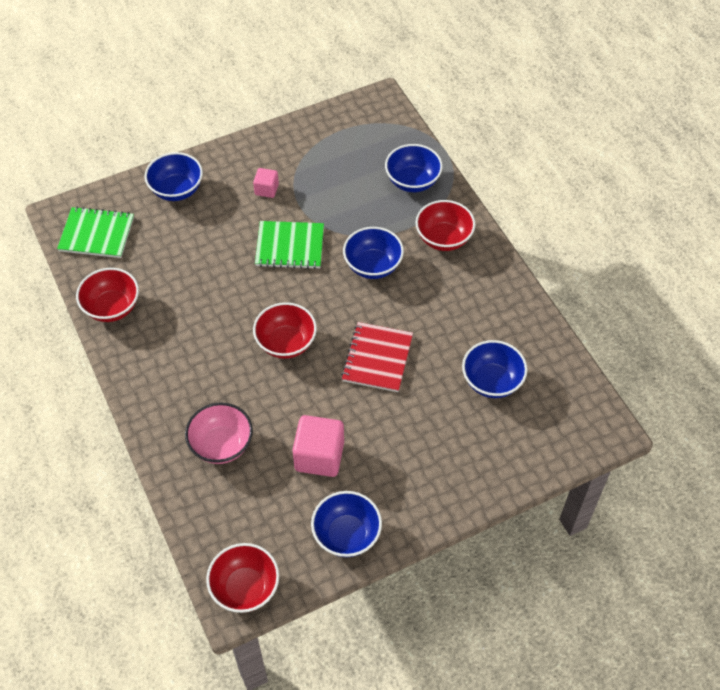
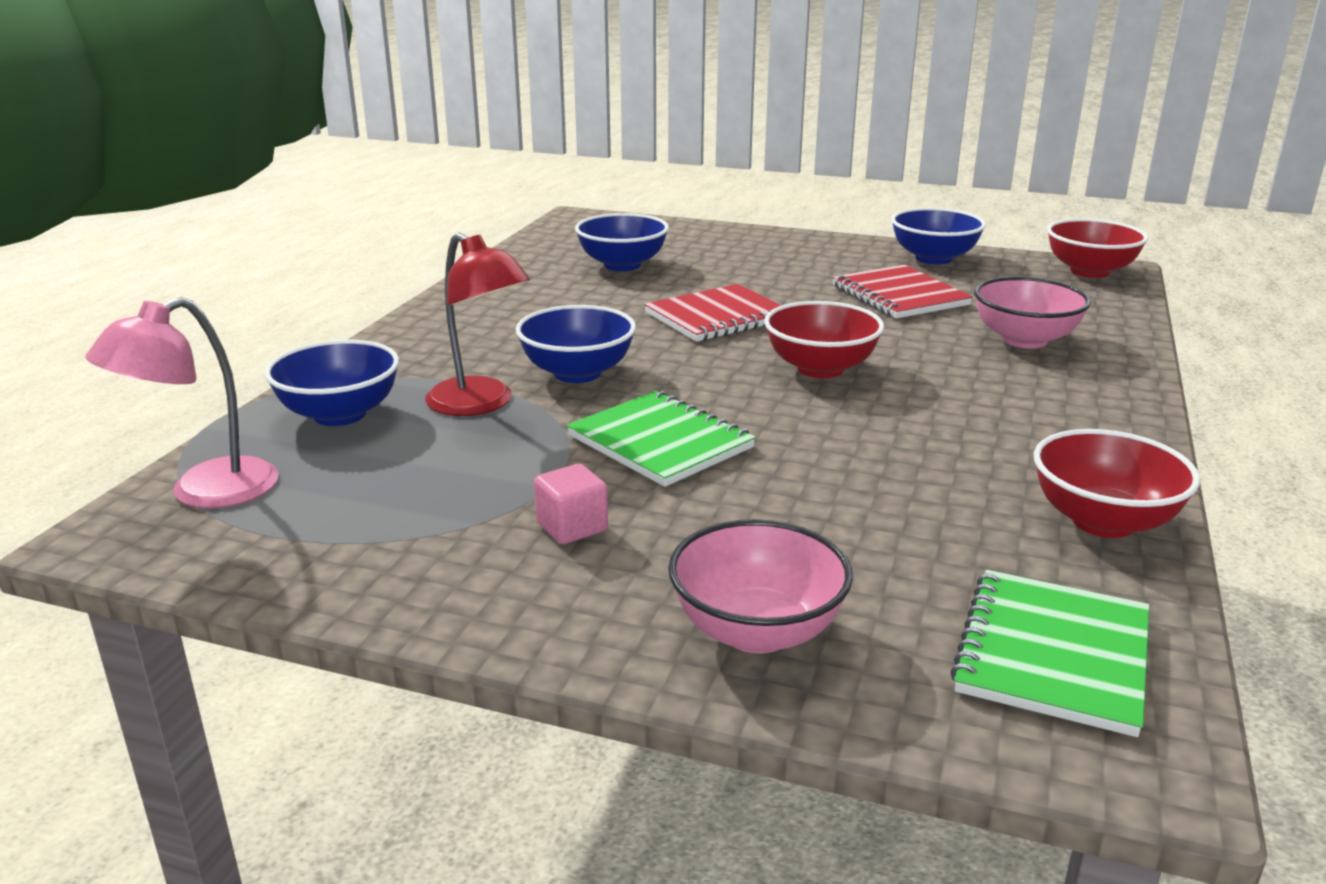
camera: 135 degrees left, 30 degrees down
green notebook [57,206,134,258] -> green notebook turned 60 degrees clockwise [950,570,1149,737]
blue bowl [145,152,203,201] -> pink bowl [668,519,853,654]
pink cube [293,415,344,477] -> red notebook [832,265,973,319]
red bowl [416,200,475,251] -> none
none -> pink lamp [86,297,279,508]
none -> red lamp [425,232,530,416]

